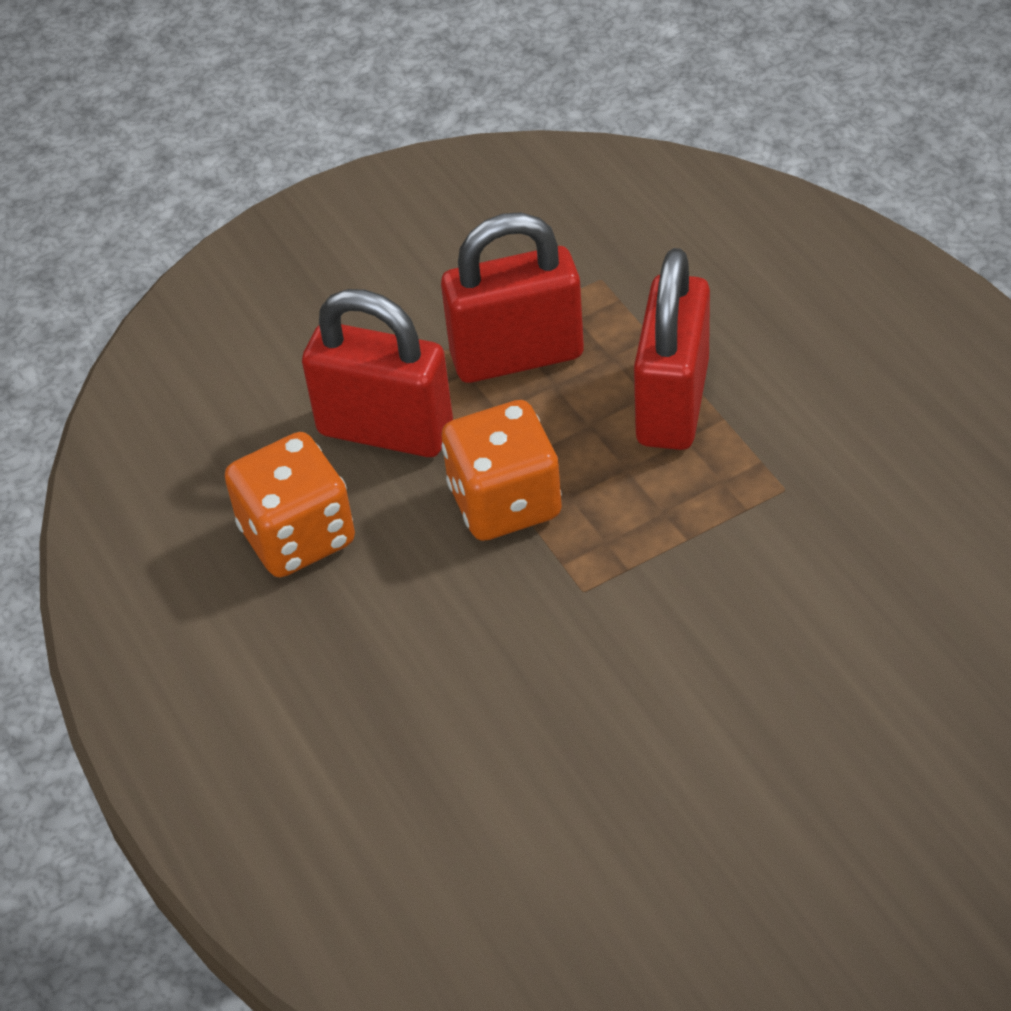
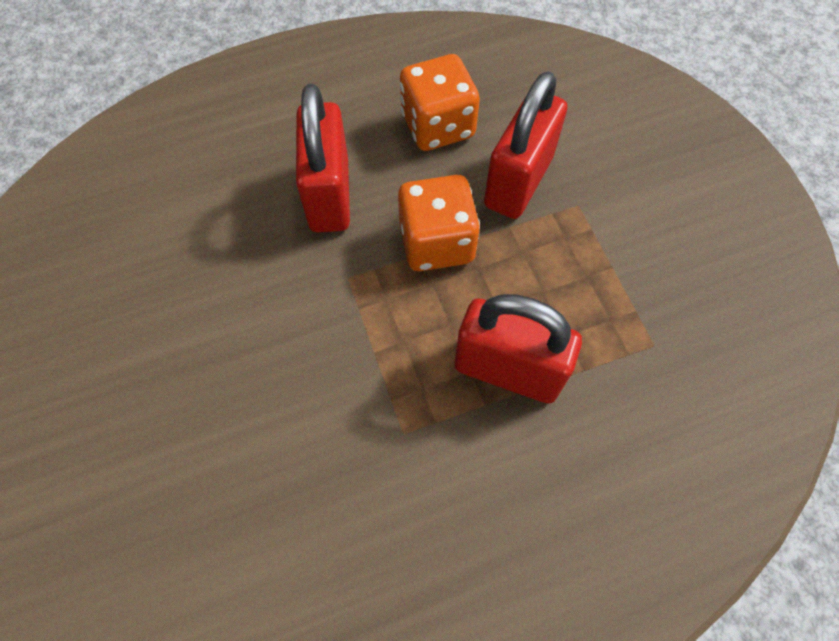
camera: 95 degrees right, 15 degrees up
red padlock [441,212,584,383] -> red padlock moved to [296,84,350,233]

